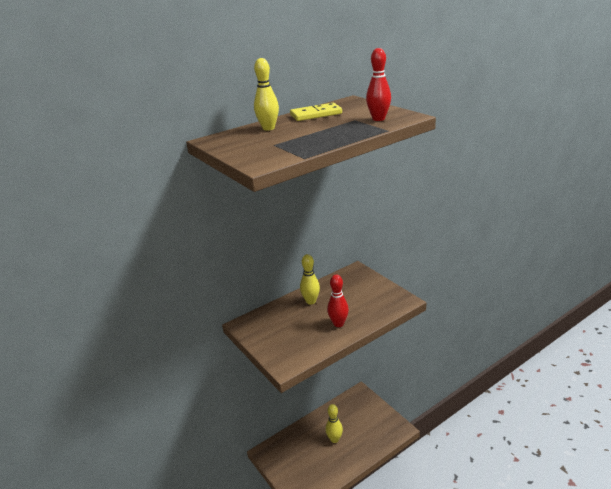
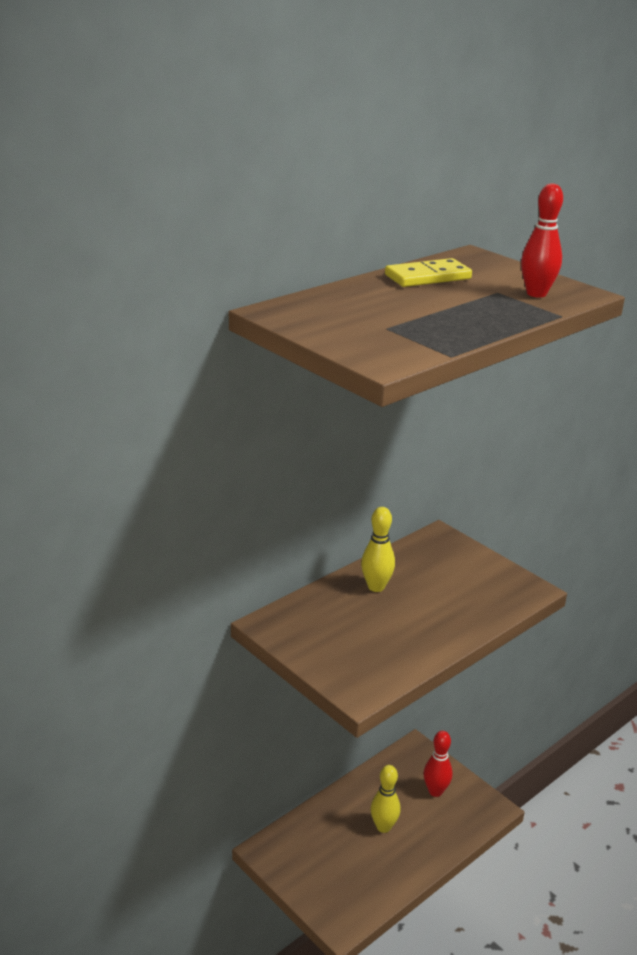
camera: 10 degrees left, 0 degrees up
yellow bowling pin [254,58,279,130] -> none
red bowling pin [327,275,349,327] -> red bowling pin moved to [424,731,452,797]

